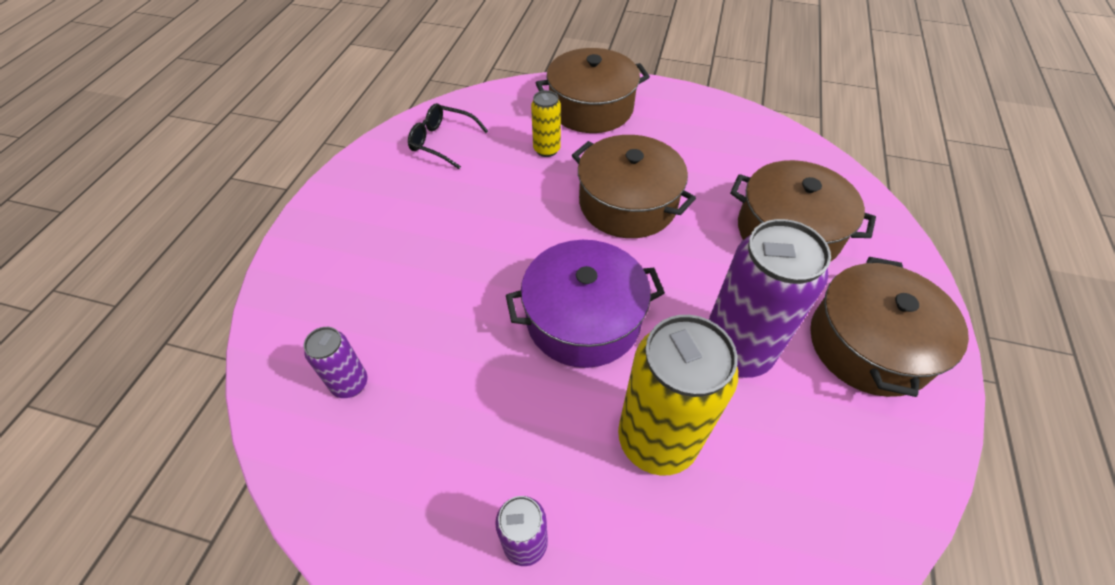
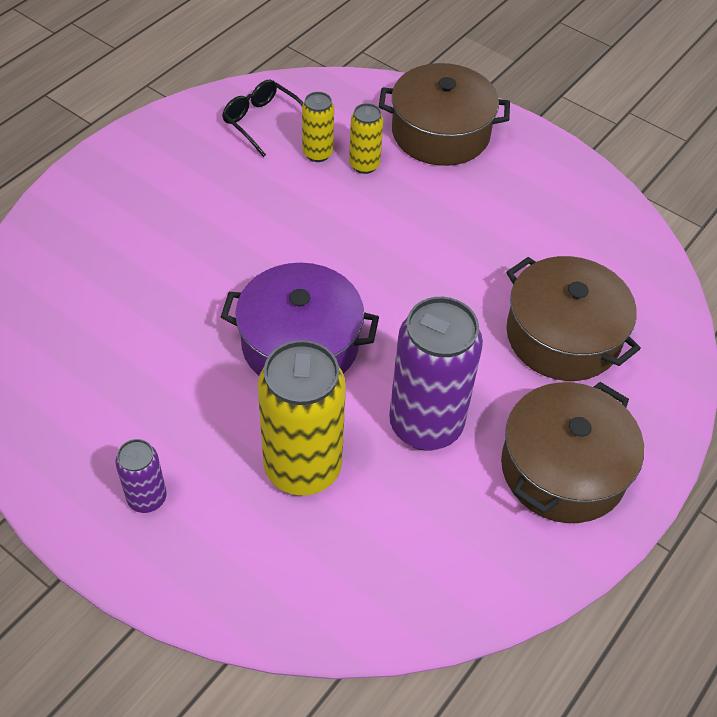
camera: 20 degrees right, 0 degrees up
purple can [304,327,368,398] -> none
brown pot [572,135,696,238] -> none
none -> yellow can [302,92,334,162]

